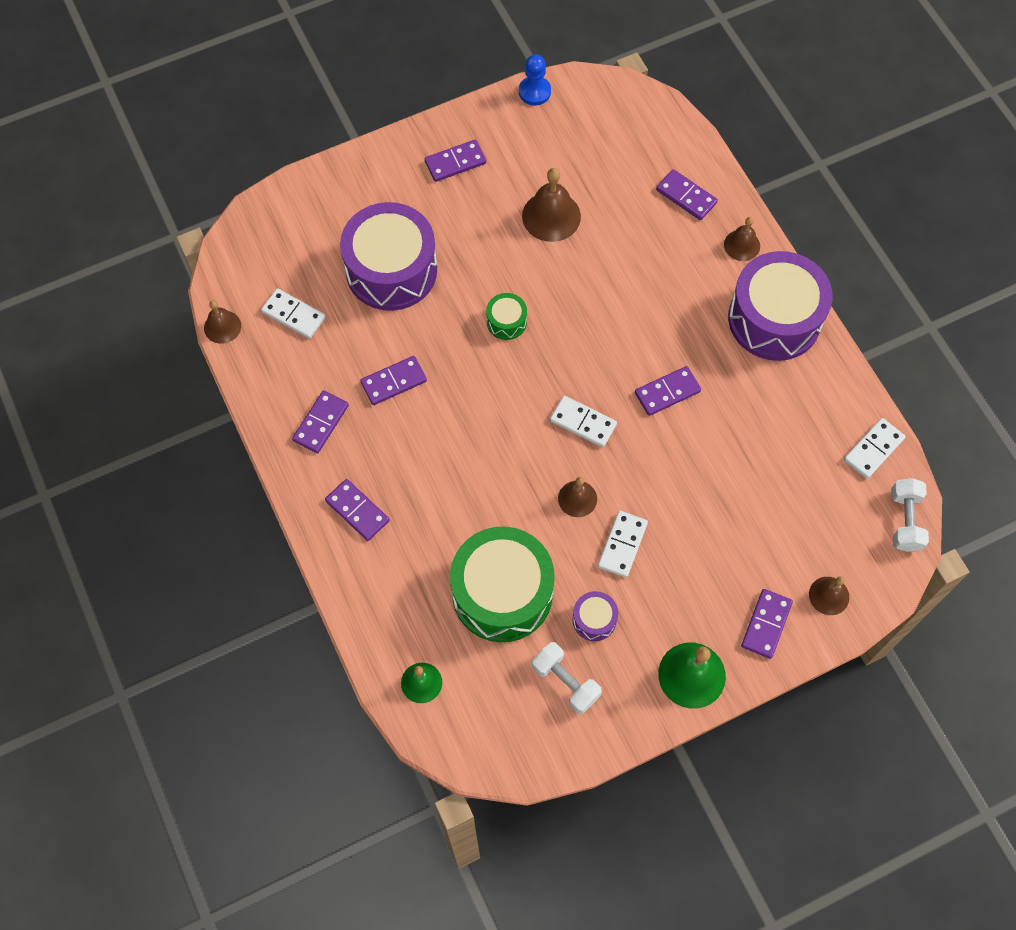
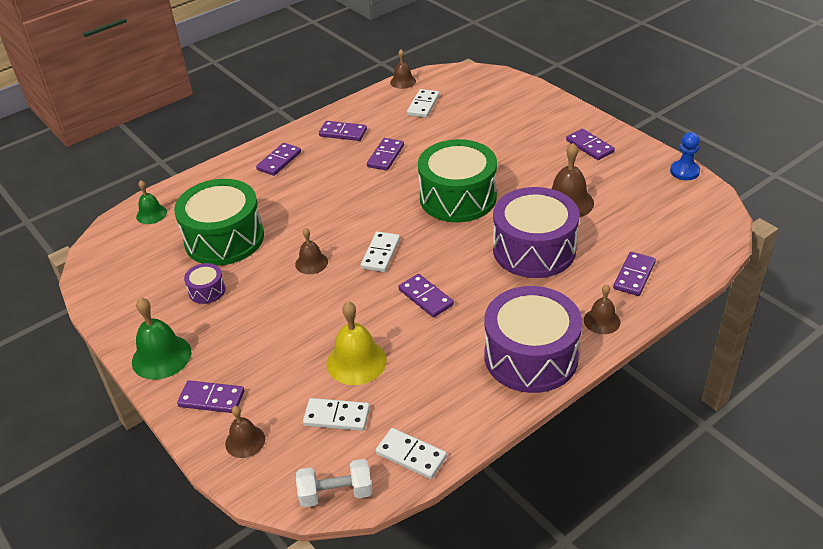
camera: 80 degrees right, 25 degrees down
purple drum [340,202,437,311] -> purple drum moved to [493,187,580,278]
purple domino [360,356,427,405] -> purple domino turned 60 degrees clockwise [367,138,404,171]
green drum [486,293,527,340] -> green drum [418,139,497,222], size x2.30
white dumbbell [532,642,602,714] -> none
white domino [598,511,648,578] -> white domino moved to [303,398,370,431]
none -> yellow bell [326,301,387,385]

